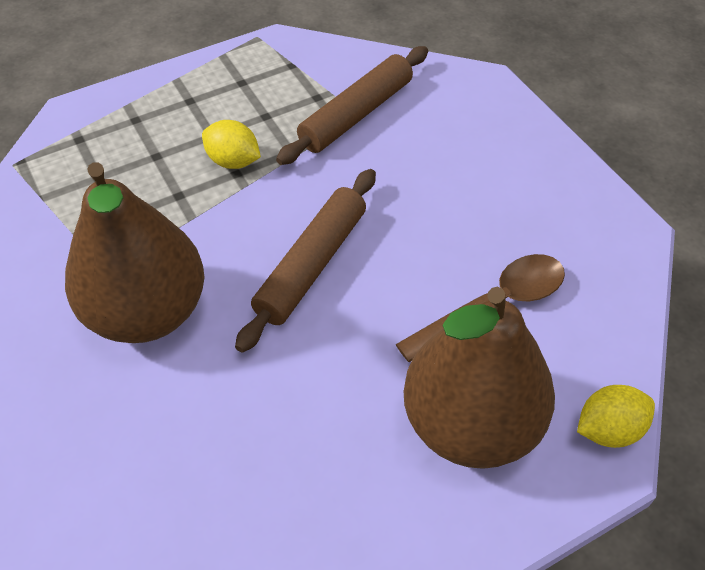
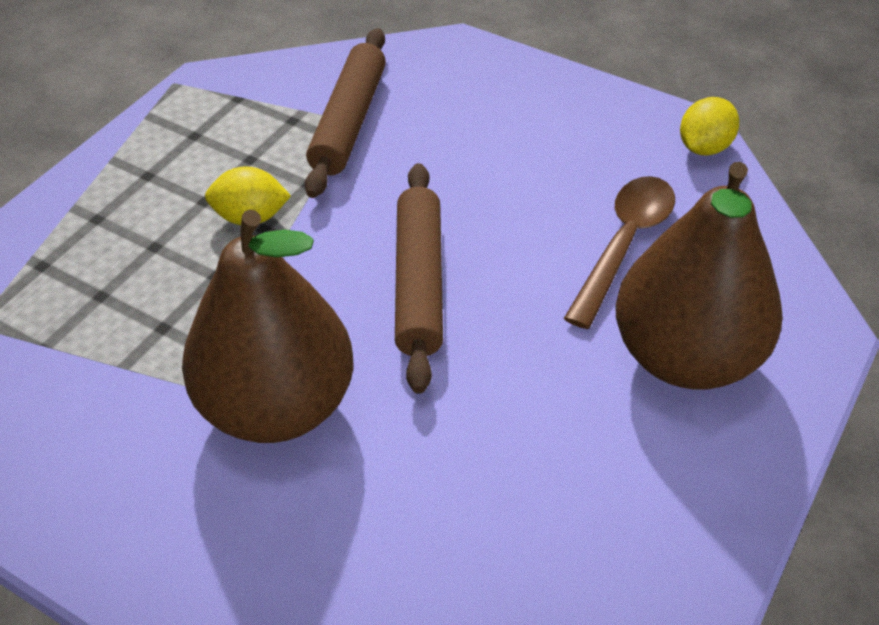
camera: 30 degrees left, 5 degrees down
yellow lemon [577,385,655,448] -> yellow lemon moved to [680,97,739,156]

